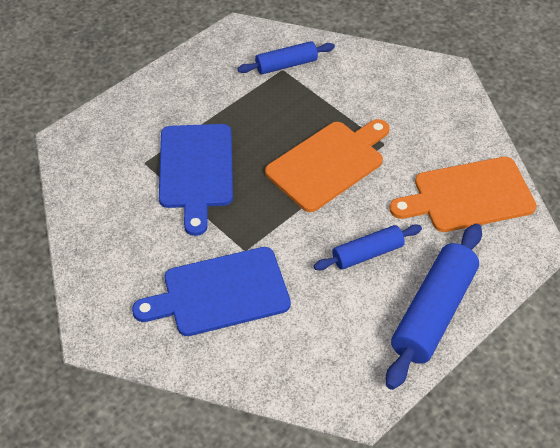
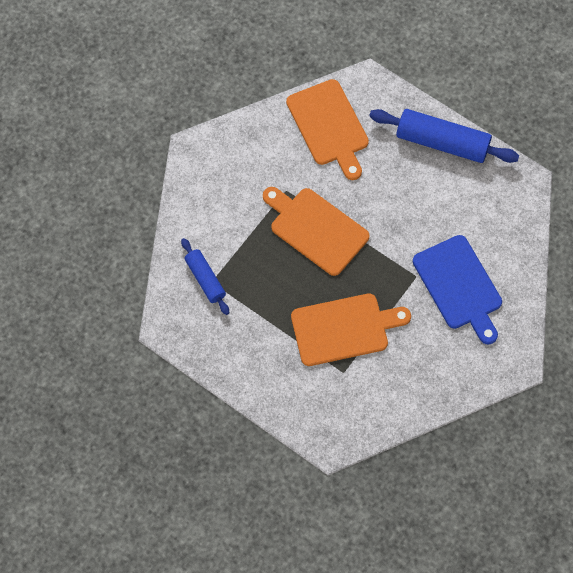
camera: 100 degrees left, 15 degrees up
blue cutting board [159,124,233,236] -> orange cutting board [291,294,411,366]
blue rolling pin [314,225,422,270] -> none

